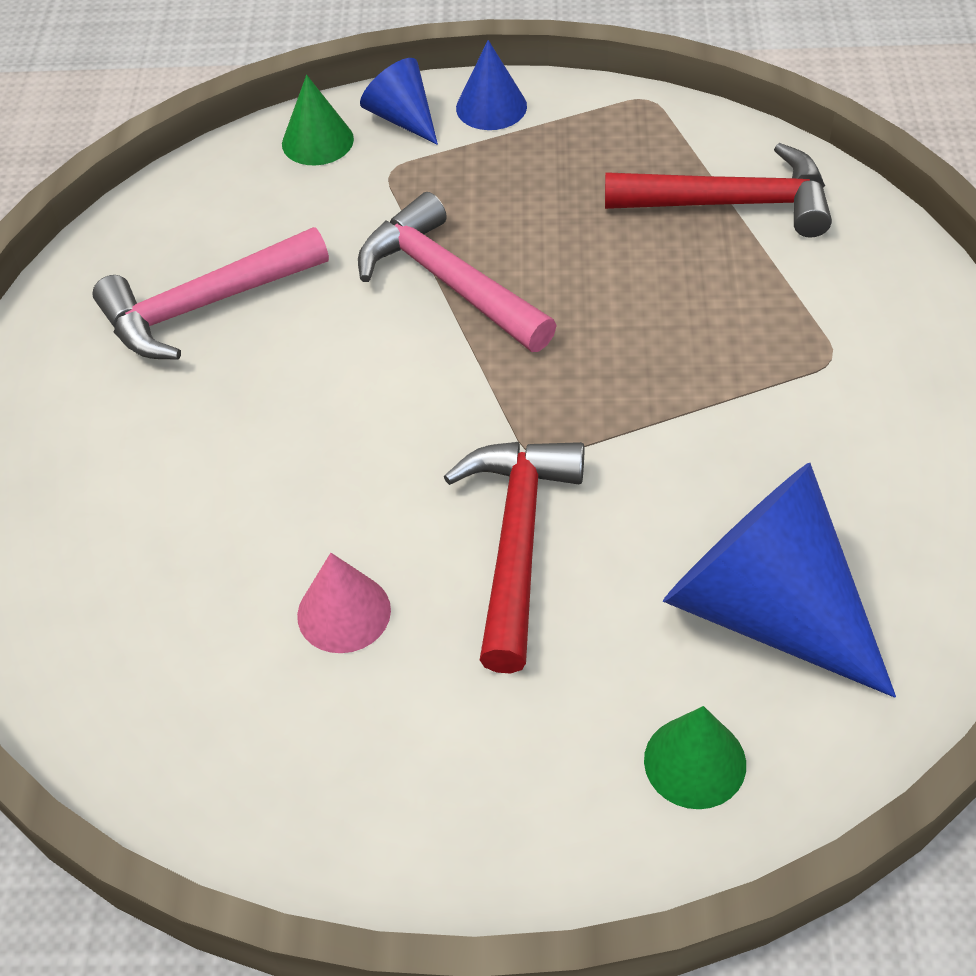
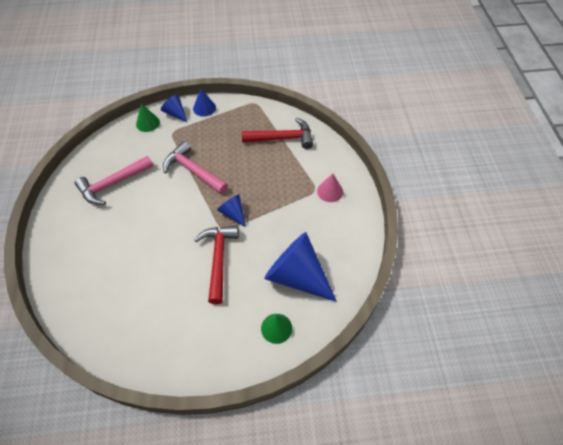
camera: 10 degrees left, 5 degrees up
pink cone [297,553,391,653] -> pink cone moved to [317,173,343,202]
none -> blue cone [217,194,246,227]

